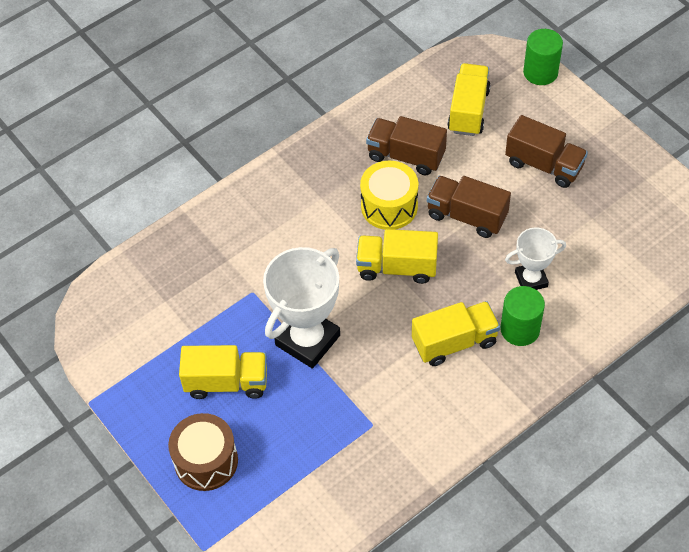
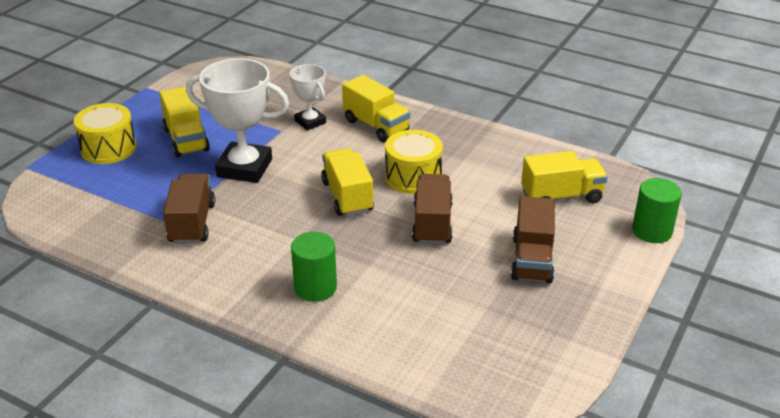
camera: 65 degrees right, 20 degrees down
brown drum [168,413,238,491] -> yellow drum [74,103,137,164]
brown truck [366,116,447,176] -> brown truck moved to [163,174,215,244]
yellow truck [412,301,500,366] -> yellow truck moved to [342,75,410,142]
white trophy [505,227,566,290] -> white trophy moved to [290,64,326,130]

